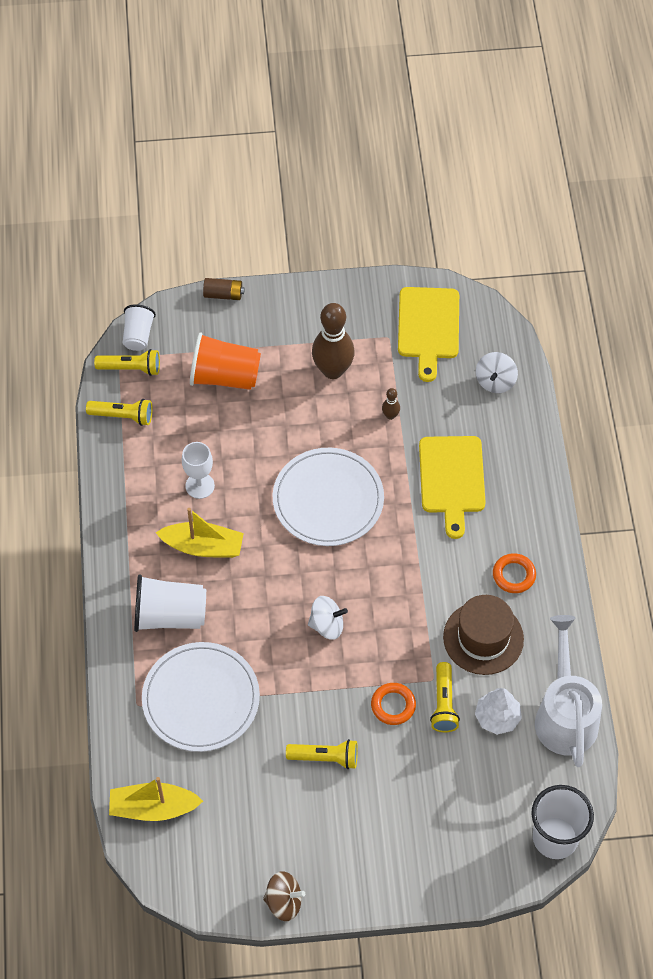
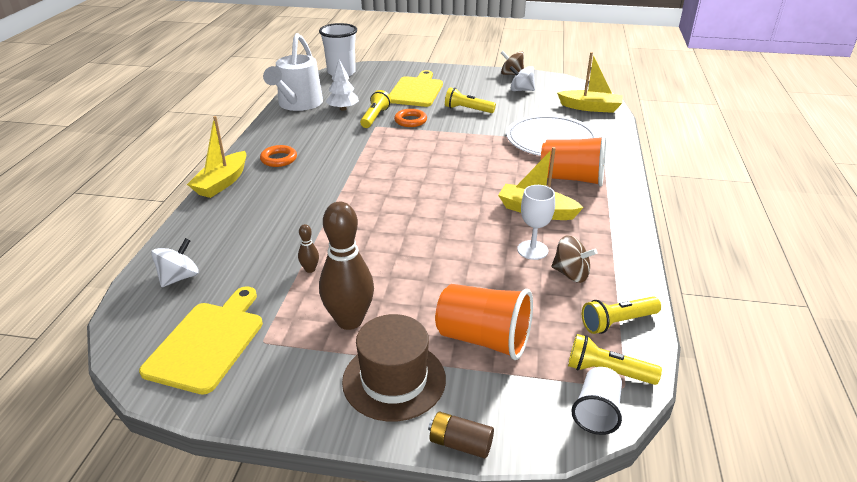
camera: 165 degrees left, 25 degrees down
yellow flashlight [86,399,153,426] -> yellow flashlight turned 45 degrees counterclockwise [582,296,661,334]
white cup [134,575,206,632] -> orange cup [540,135,606,187]
white plate [273,448,384,546] -> none
white spinning top [308,596,348,640] -> white spinning top moved to [509,66,535,91]
yellow cutting board [419,436,486,539] -> yellow cutting board moved to [389,70,443,107]
brown hat [443,595,524,675] -> brown hat moved to [342,314,446,421]
none -> yellow boat [187,116,246,198]
none -> brown spinning top [552,236,598,283]

